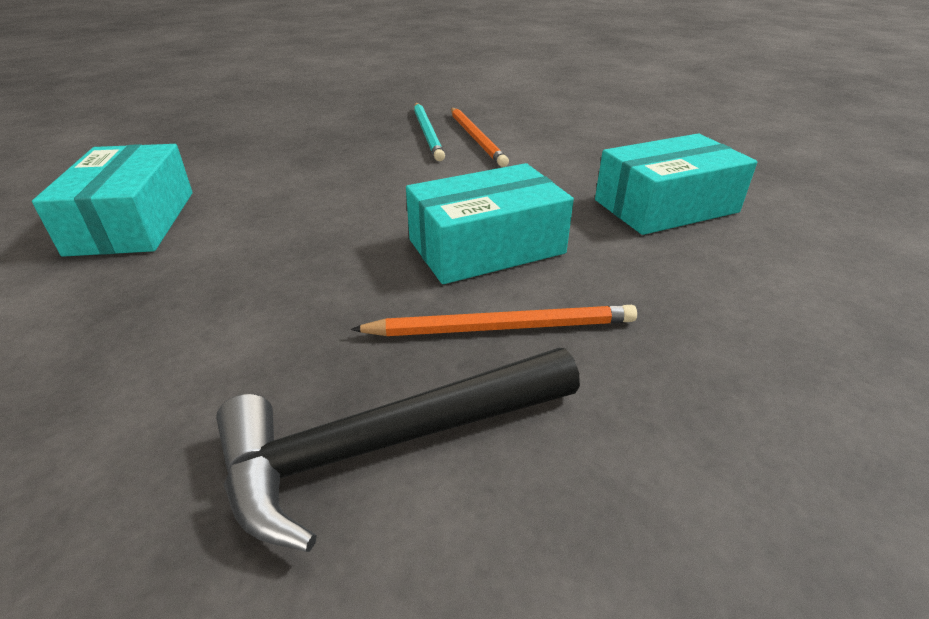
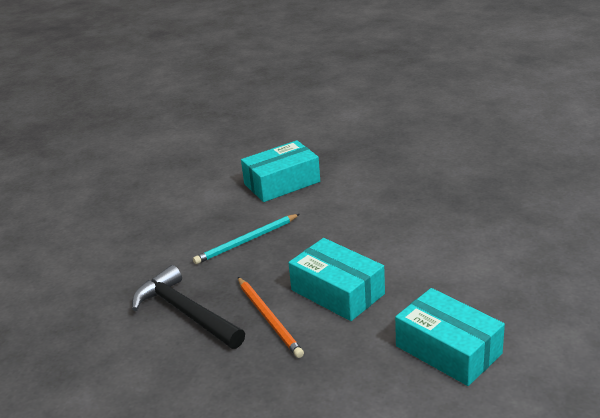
camera: 70 degrees right, 5 degrees down
turquoise pencil [414,103,445,161] -> turquoise pencil moved to [193,214,300,264]
orange pencil [451,108,509,167] -> none

